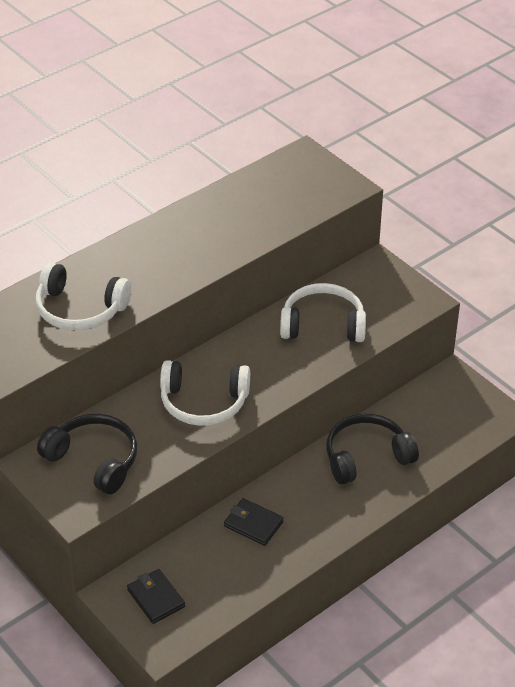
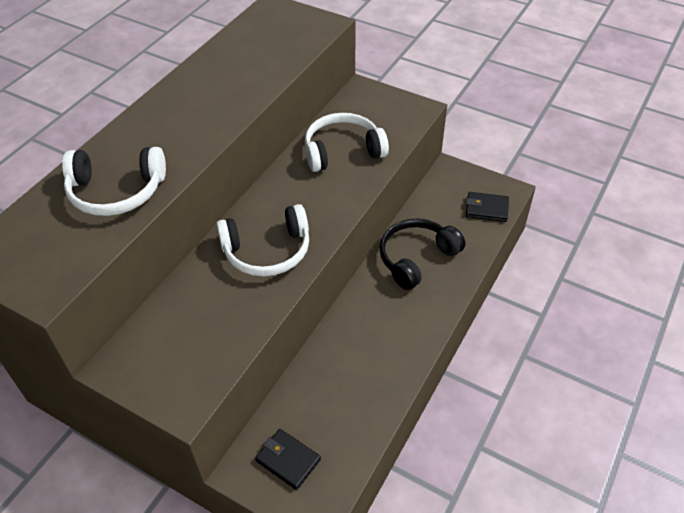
camera: 20 degrees left, 5 degrees up
black headphones [37,414,137,494] -> none
black wallet [224,498,284,546] -> black wallet moved to [466,192,509,222]

